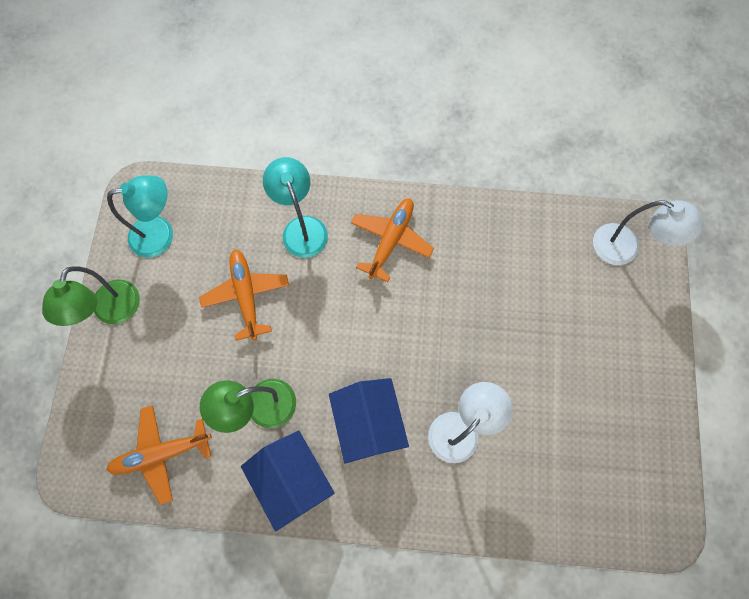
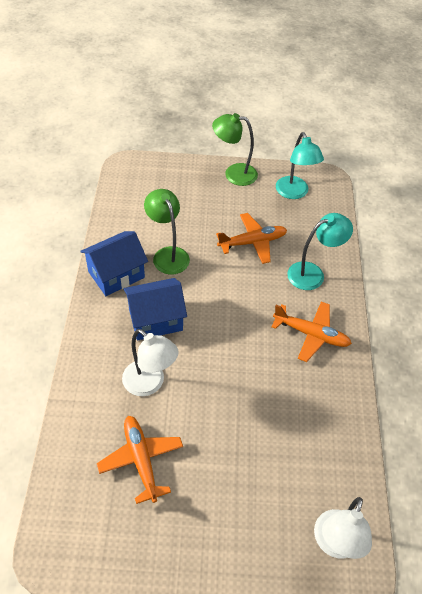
camera: 85 degrees right, 20 degrees down
orange plane [106,405,212,505] -> orange plane moved to [97,416,183,504]

